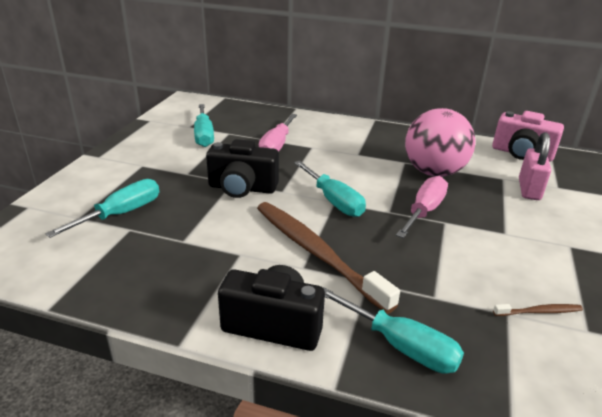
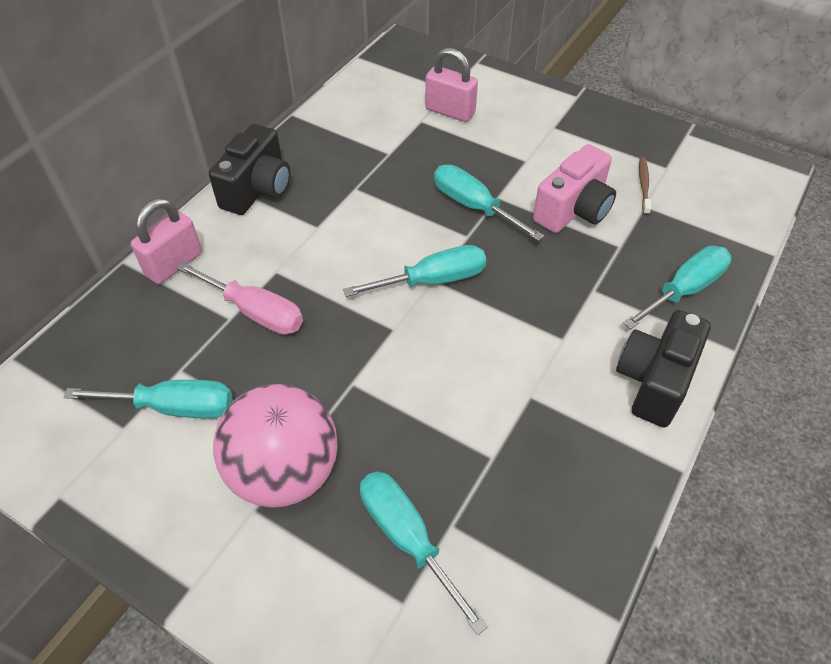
camera: 75 degrees left, 20 degrees up
black camera [206,139,279,198] -> black camera moved to [209,124,291,215]
brown toothbrush [257,202,400,314] -> none
pink screwdriver [396,176,448,238] -> turquoise screwdriver [434,165,544,241]
pink ball [405,108,476,177] -> pink ball moved to [213,384,338,508]
pink camera [492,111,564,161] -> pink camera moved to [533,144,616,233]
none -> pink padlock [131,198,202,284]

